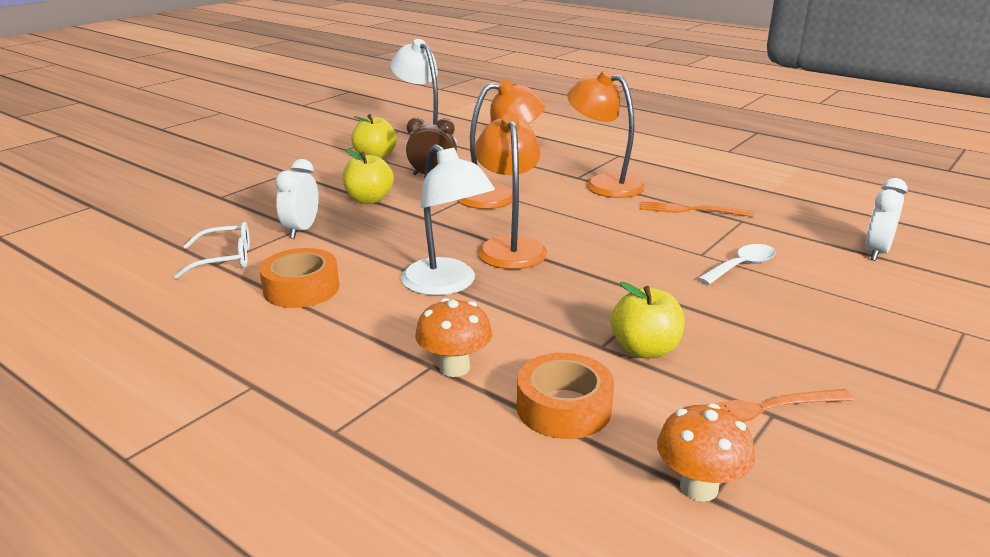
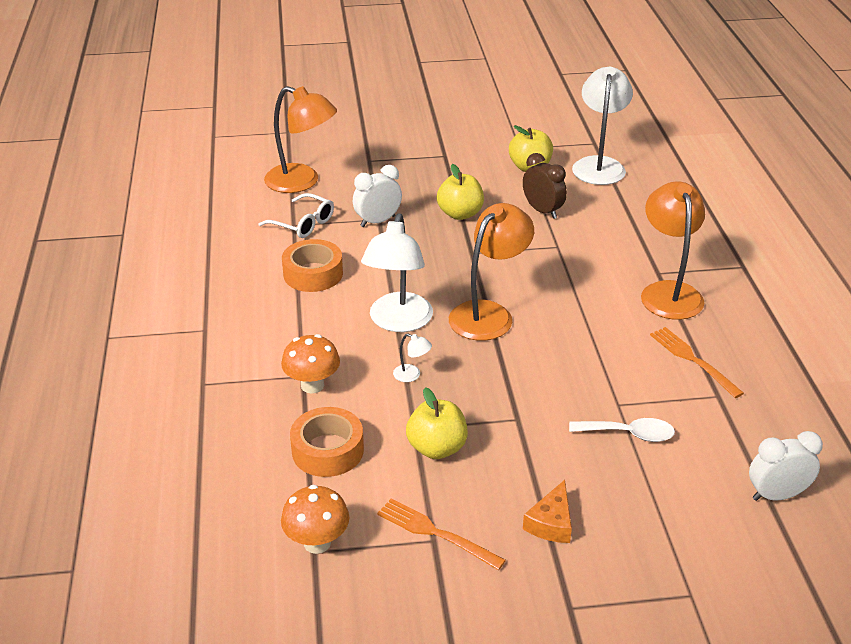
camera: 45 degrees right, 10 degrees up
orange lamp [457,79,545,209] -> orange lamp moved to [264,86,337,193]
none -> white lamp [393,334,432,382]
none -> orange cheese [523,480,572,543]

